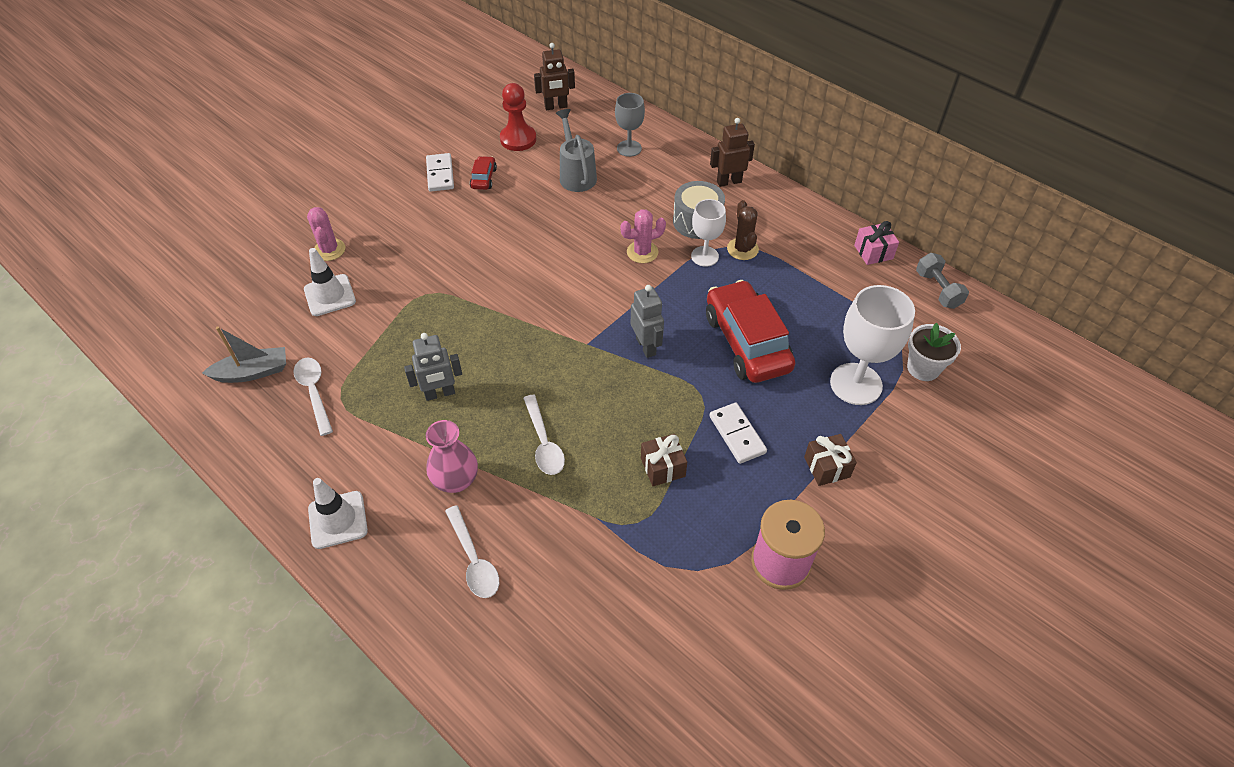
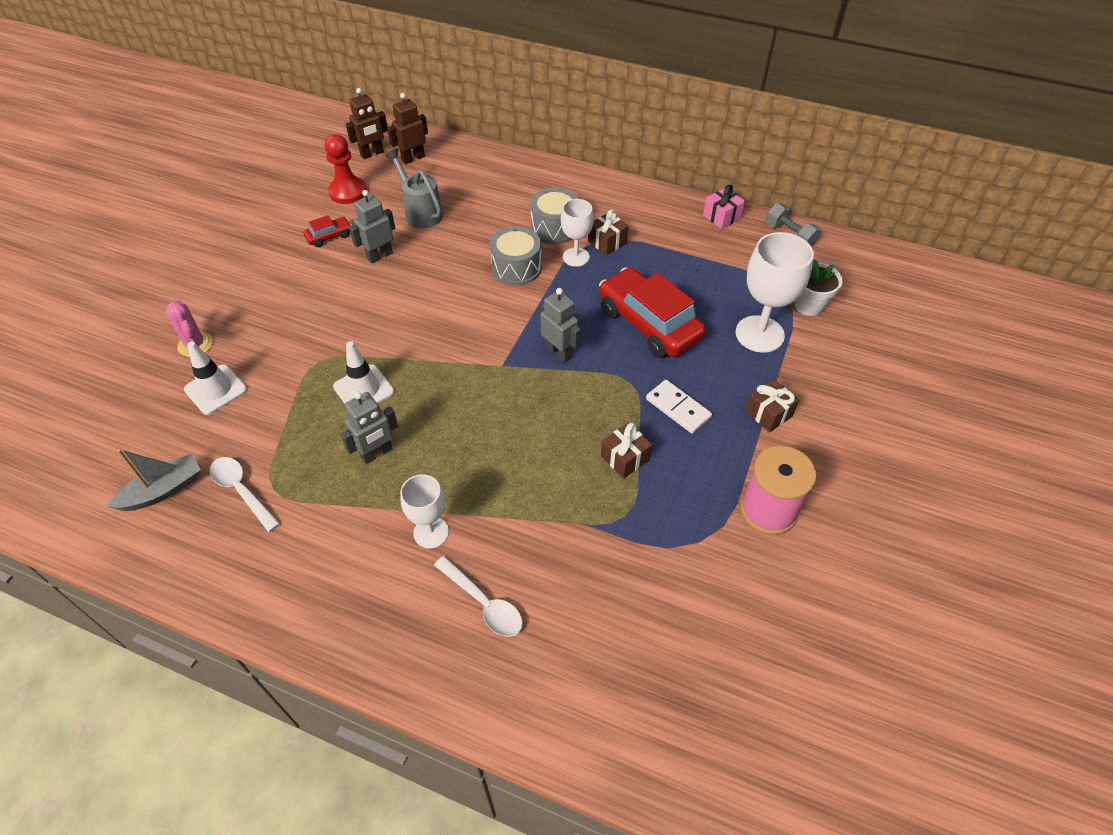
camera: 20 degrees left, 0 degrees up
white traffic cone [308,478,368,549] -> white traffic cone moved to [333,341,394,404]
white domino [426,153,454,192] -> none
pink vase [426,420,478,493] -> white goblet [400,474,449,549]
red car [470,156,497,190] -> red car turned 75 degrees clockwise [303,215,352,247]
white spoon [523,395,565,475] -> none
grey goblet [615,93,645,157] -> none
pink cactus [621,209,666,263] -> grey drum [490,226,542,286]
brown robot [710,118,755,187] -> brown robot moved to [387,93,428,164]
brown cactus [727,200,759,260] -> brown gift [588,209,629,255]
none -> grey robot [349,190,395,264]

